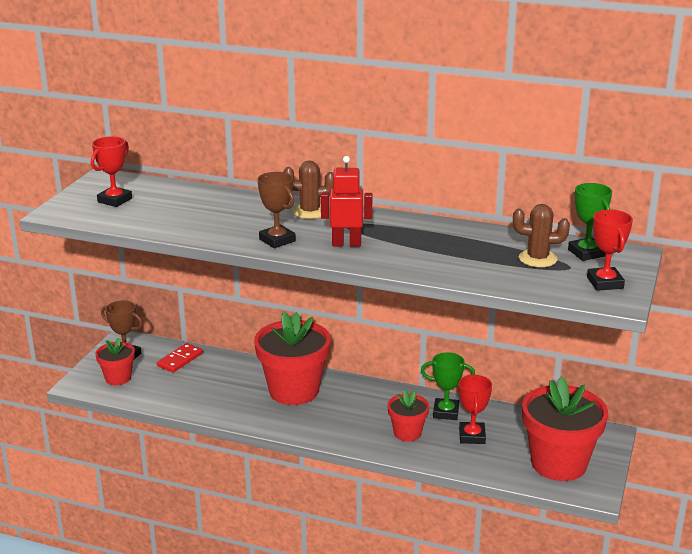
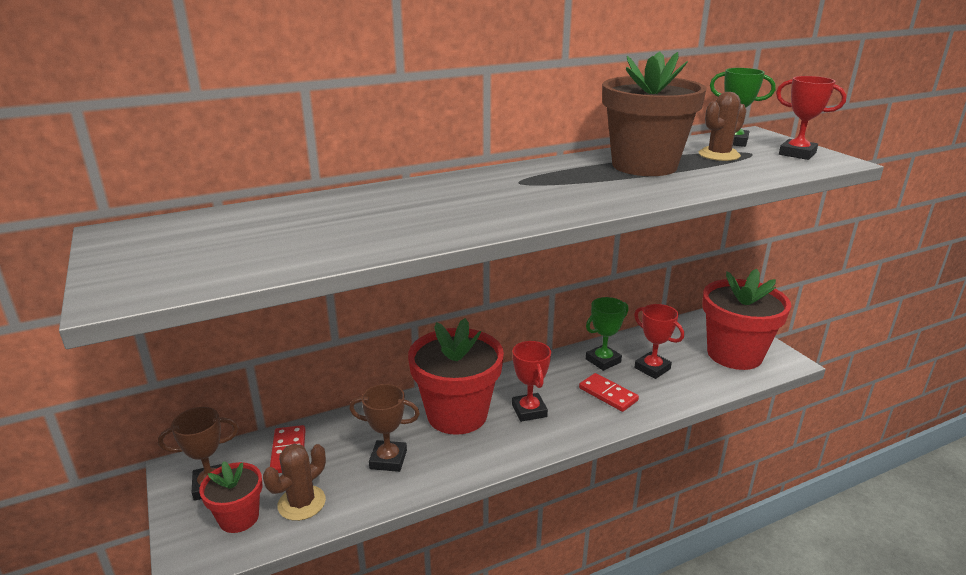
camera: 45 degrees left, 0 degrees up
red trophy [91,136,132,207] -> red trophy moved to [512,341,551,422]
brown trophy [258,172,296,248] -> brown trophy moved to [349,384,420,472]
brown cactus [284,161,333,219] -> brown cactus moved to [263,444,326,521]
red robot [321,156,372,247] -> none
red flower pot [387,390,429,441] -> red domino [579,373,639,412]
none -> brown flower pot [602,51,707,176]

